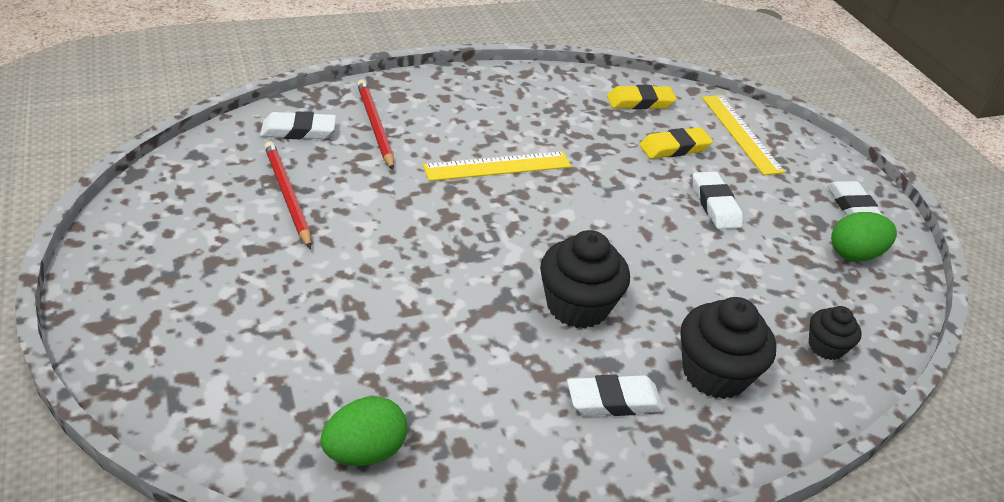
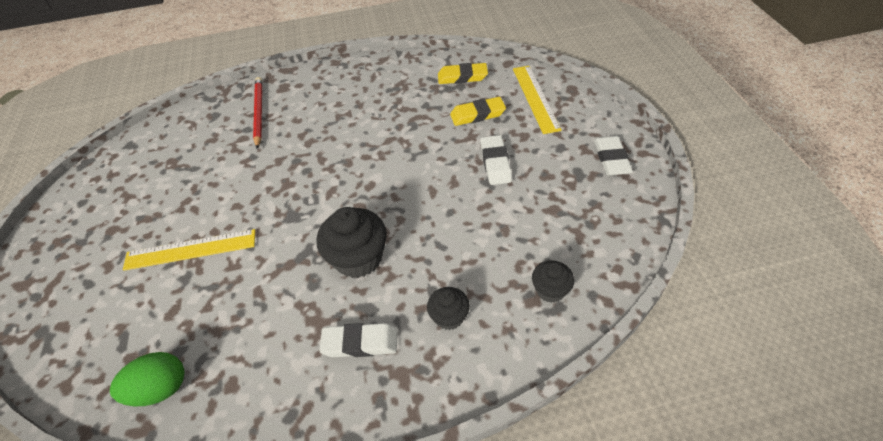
camera: 15 degrees right, 10 degrees up
white eraser [260,112,336,139] -> none
red pencil [264,141,311,249] -> none
yellow ruler [423,151,571,181] -> yellow ruler moved to [123,229,255,271]
black cupcake [680,297,776,399] -> black cupcake [427,287,470,330], size x0.57
green egg [831,212,897,262] -> none

